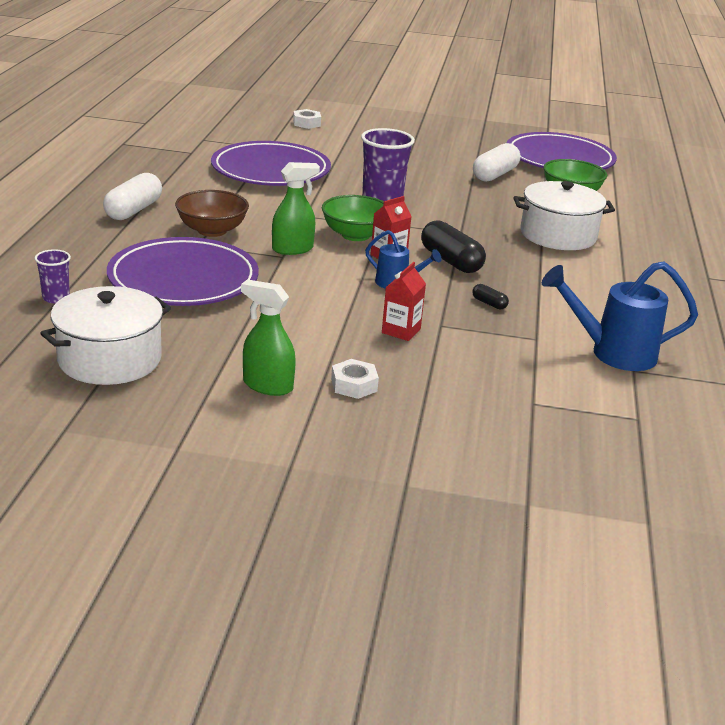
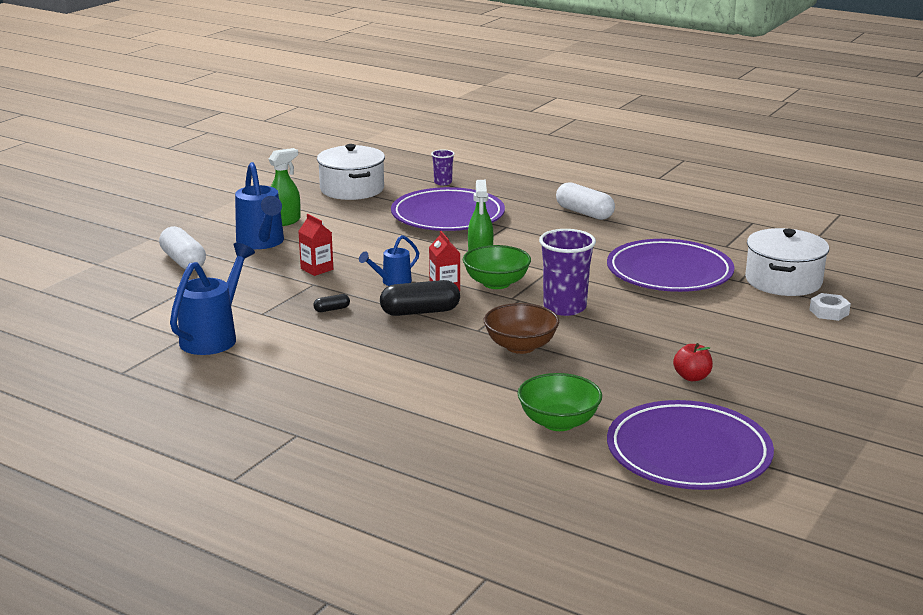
camera: 115 degrees right, 5 degrees down
brown bowl [175,190,249,237] -> brown bowl moved to [484,303,559,354]
white nut [331,359,379,399] -> blue watering can [235,162,284,249]
white capsule [473,143,520,182] -> white capsule moved to [159,226,206,270]
white pot [513,181,615,250] -> white pot moved to [745,228,829,296]
none -> red apple [673,343,713,381]

